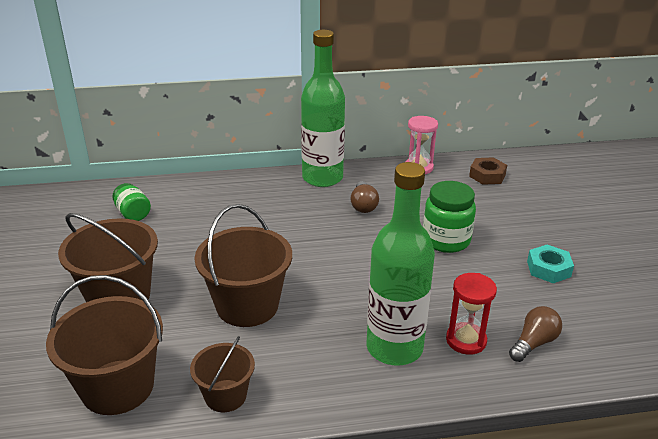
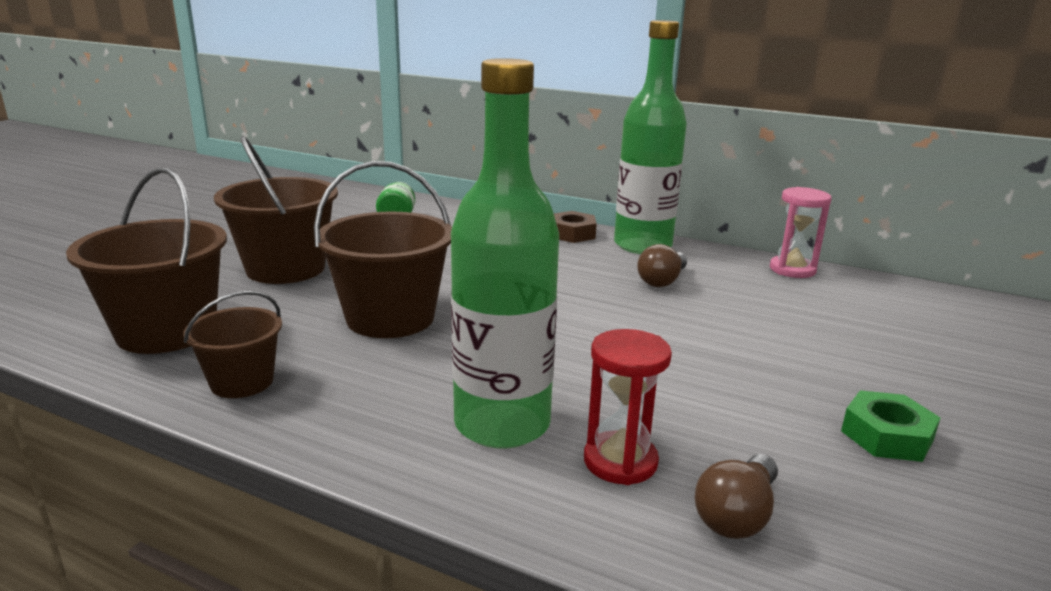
camera: 35 degrees right, 10 degrees down
green jar [423,181,476,253] -> none
brown nut [469,157,507,185] -> brown nut moved to [554,211,597,243]
brown light bulb [509,306,562,362] -> brown light bulb turned 135 degrees clockwise [695,454,778,539]
turquoise nut [527,245,574,283] -> green nut [841,390,940,462]

